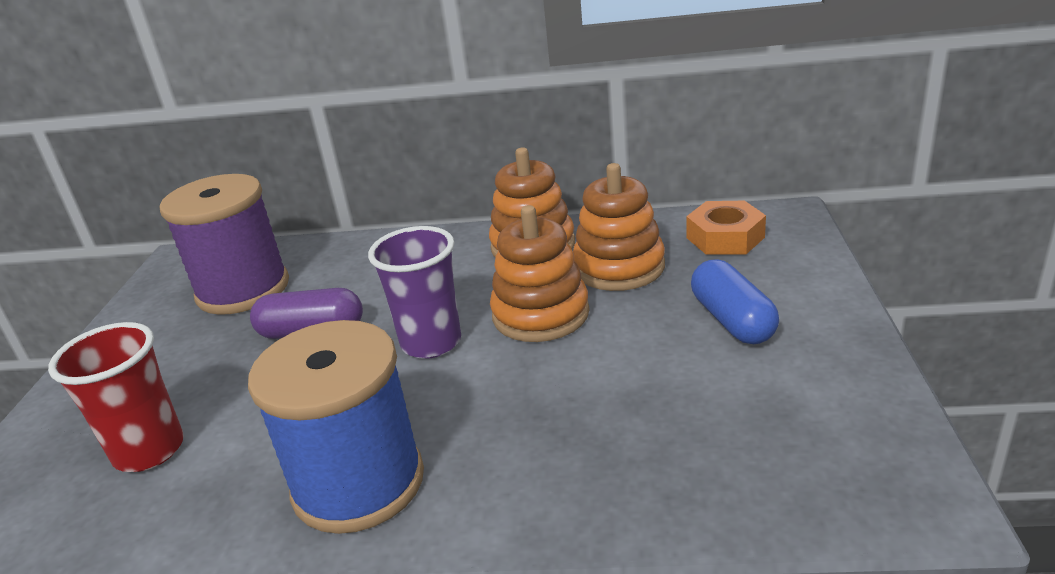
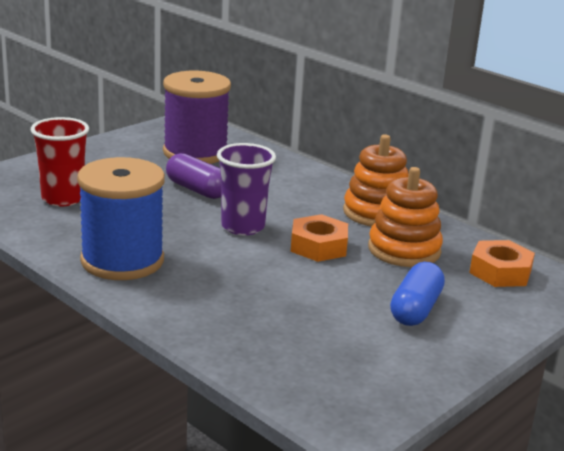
camera: 35 degrees right, 5 degrees down
orange stacking toy [490,205,590,342] -> orange nut [291,214,348,262]

